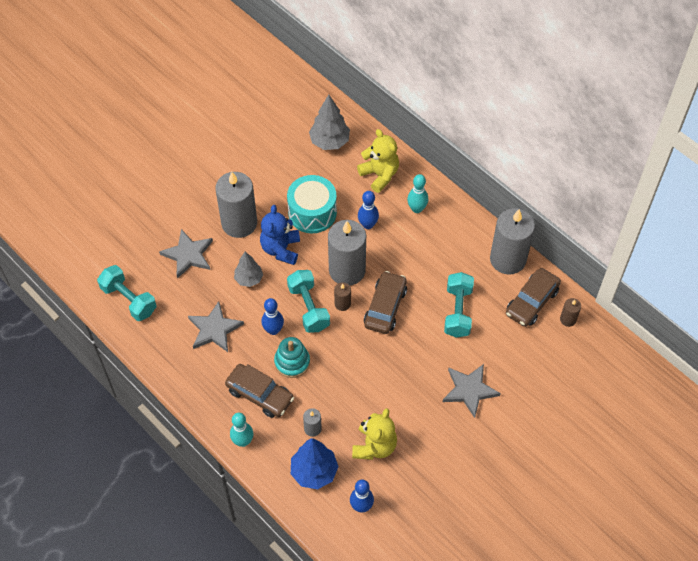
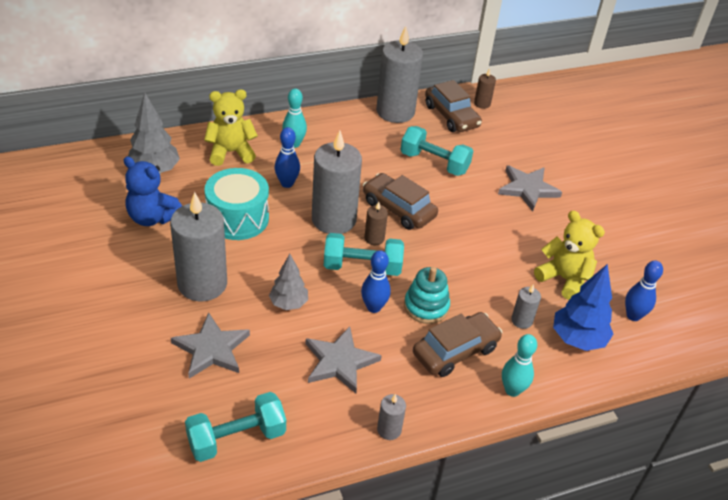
camera: 70 degrees left, 15 degrees down
blue teddy bear [260,205,300,265] -> blue teddy bear moved to [123,156,182,226]
none -> grey candle [377,394,406,440]

